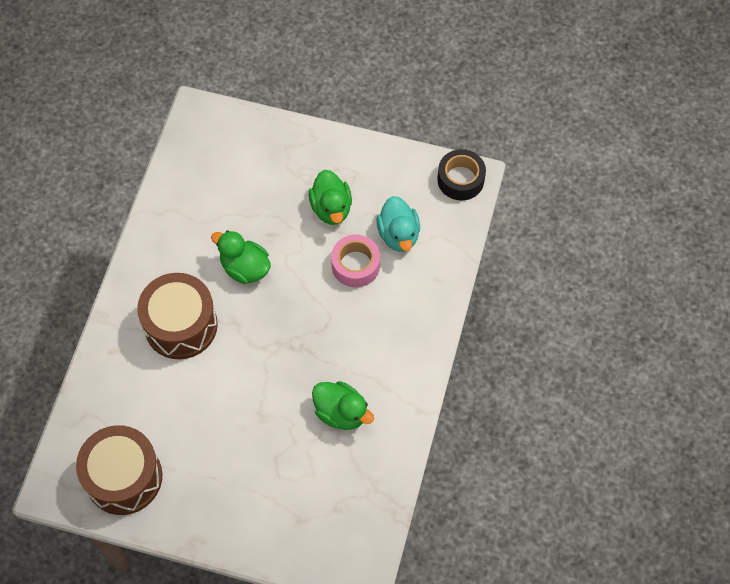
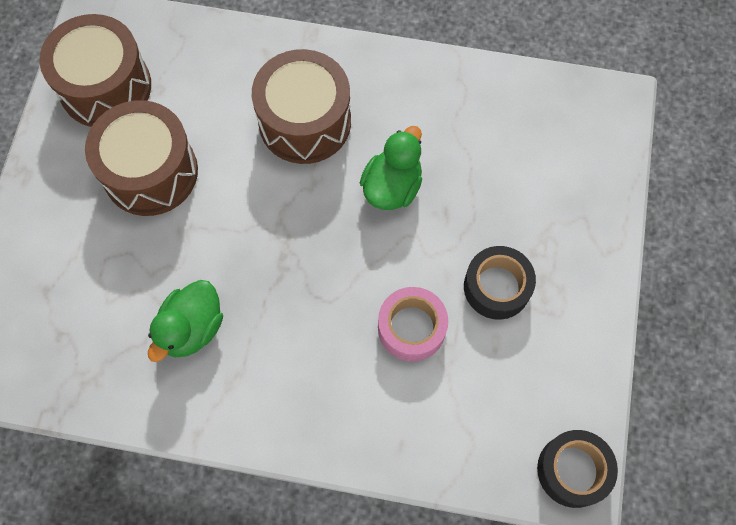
camera: 85 degrees right, 5 degrees up
green duck [309,170,352,225] -> black tape [464,246,536,320]
turquoise duck [376,196,420,252] -> none
none -> brown drum [85,100,198,216]

